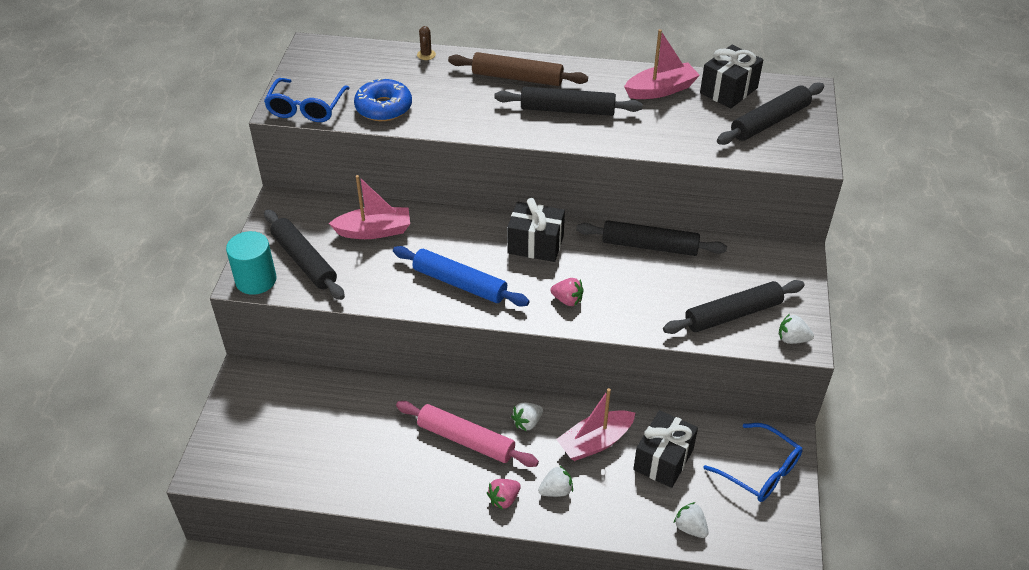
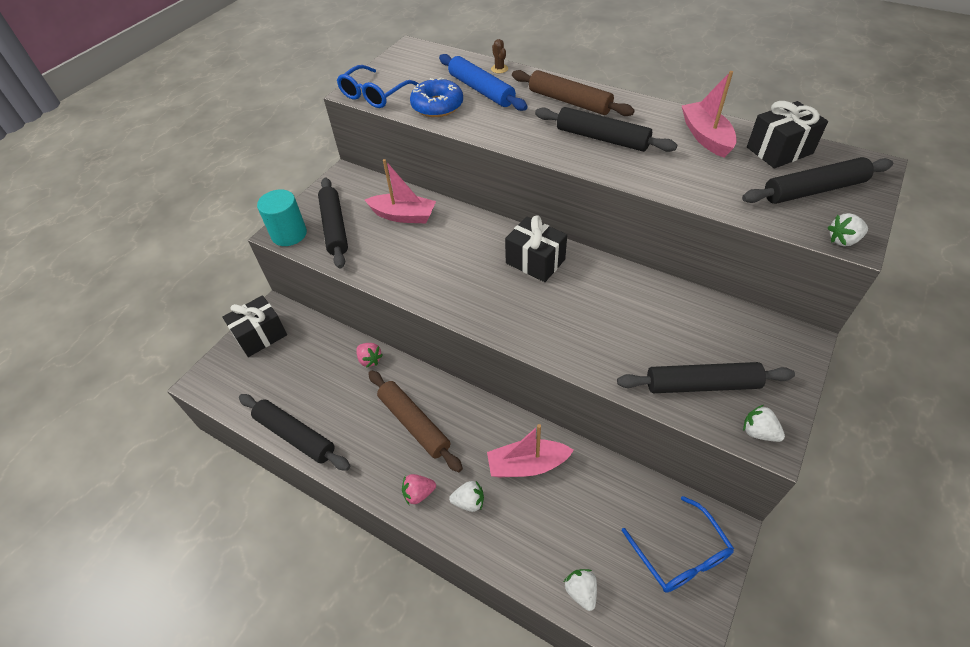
camera: 25 degrees right, 5 degrees up
blue rolling pin [393,246,529,307] -> blue rolling pin moved to [439,54,528,111]
pink rolling pin [396,401,539,467] -> brown rolling pin [368,370,463,472]
brown cactus [417,26,436,60] -> brown cactus turned 45 degrees counterclockwise [491,39,508,73]
white strawberry [511,402,543,431] -> white strawberry moved to [828,213,868,246]
pink strawberry [550,278,584,306] -> pink strawberry moved to [356,343,383,368]
black rolling pin [576,220,727,256] -> black rolling pin moved to [239,394,350,471]
pink boat [624,29,700,99] -> pink boat turned 105 degrees counterclockwise [682,71,737,158]
black gift [633,410,698,488] -> black gift moved to [222,295,287,357]

